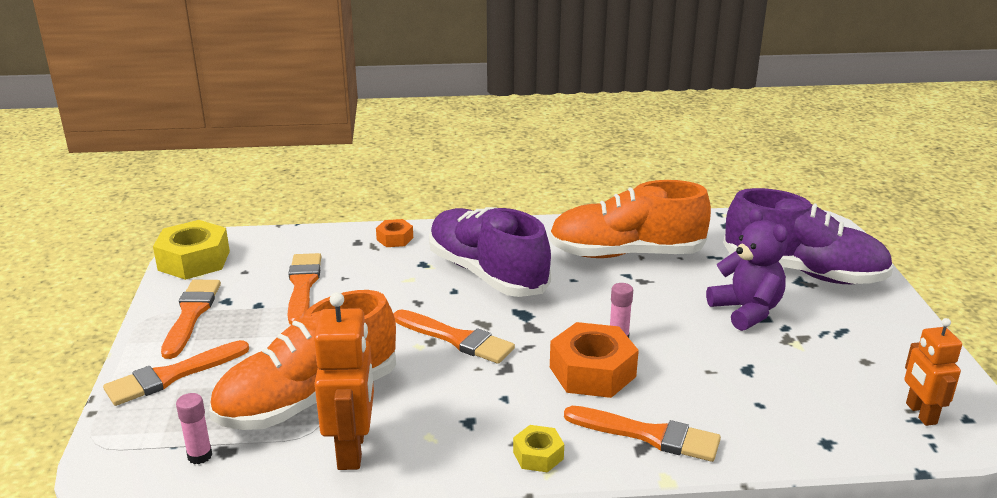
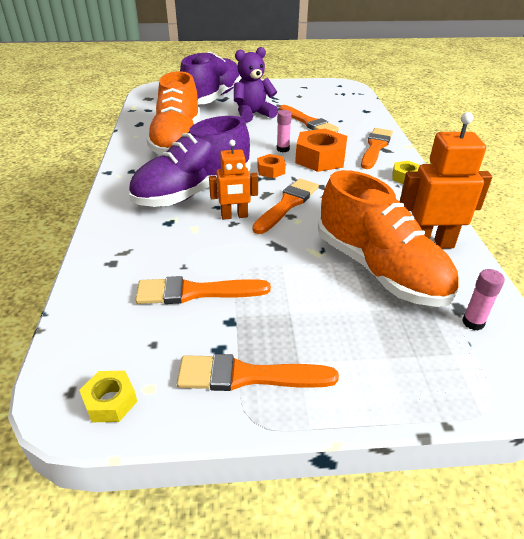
camera: 90 degrees left, 10 degrees up
orange brush [103,340,249,406] -> orange brush moved to [279,105,339,132]
yellow nut [153,220,230,280] -> yellow nut [79,371,137,422], size x0.53
orange nut [376,219,413,247] -> orange nut moved to [258,154,286,178]
orange robot [904,318,962,426] -> orange robot moved to [209,140,258,220]

